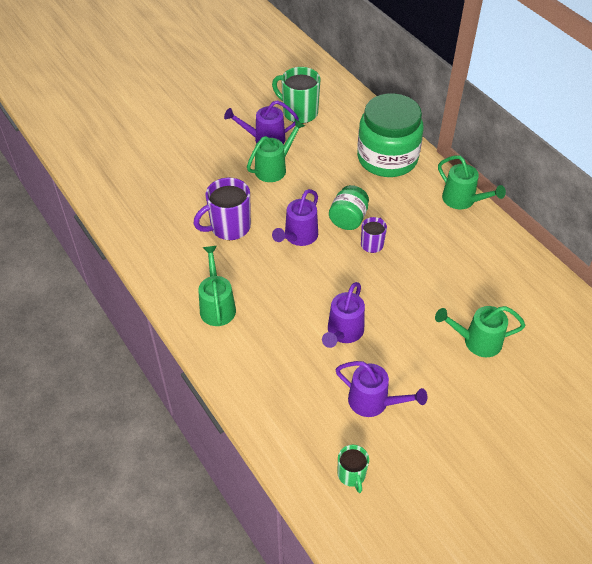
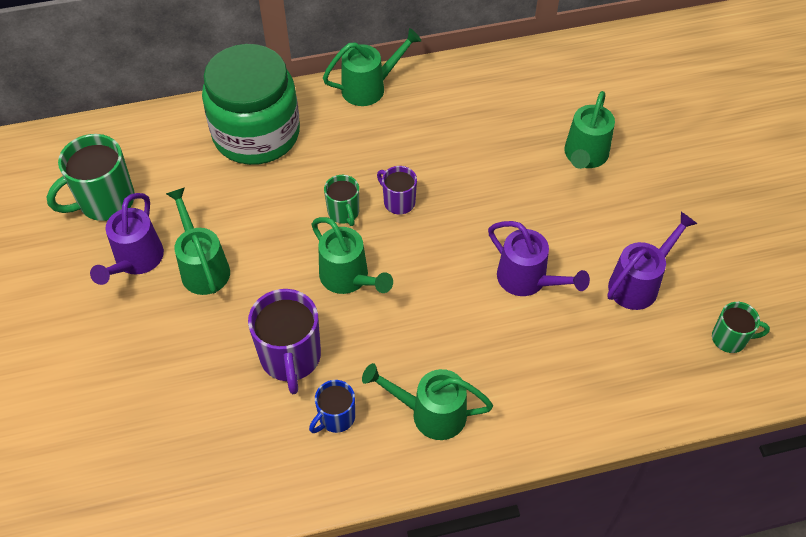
camera: 70 degrees left, 5 degrees up
purple watering can [272,189,318,246] -> green watering can [311,217,393,294]
green jar [329,185,369,230] -> green mug [324,175,359,226]
none -> blue mug [309,380,355,433]

